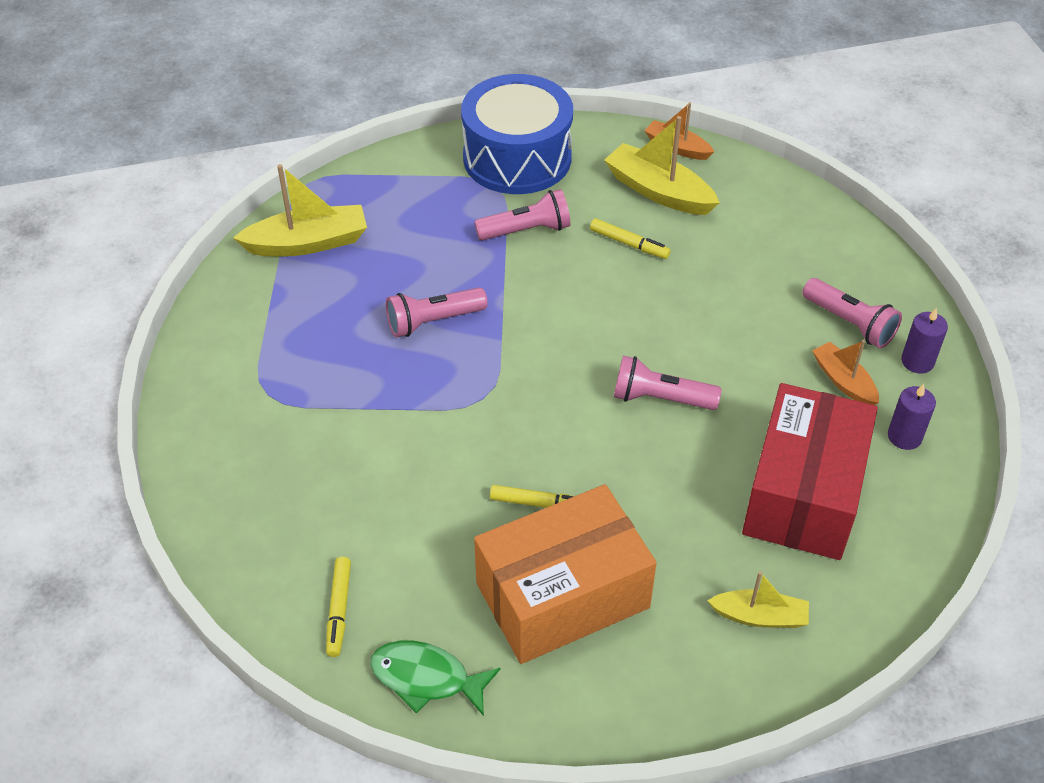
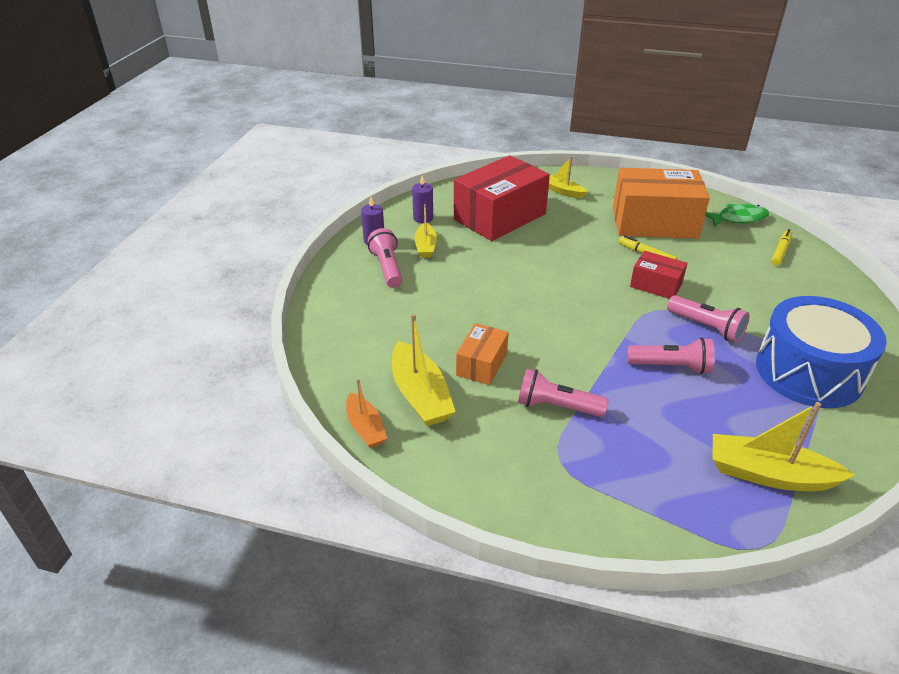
camera: 150 degrees left, 10 degrees down
green fish [370,641,501,716] -> green fish turned 60 degrees counterclockwise [705,204,769,227]
blue drum [461,74,573,194] -> blue drum moved to [756,296,887,408]
yellow marker [590,218,671,259] -> orange box [456,323,509,385]
pink flashlight [614,356,722,410] -> pink flashlight moved to [667,295,749,343]
orange boat [812,340,879,405] -> yellow boat [415,204,437,258]
none -> red box [630,251,687,299]

